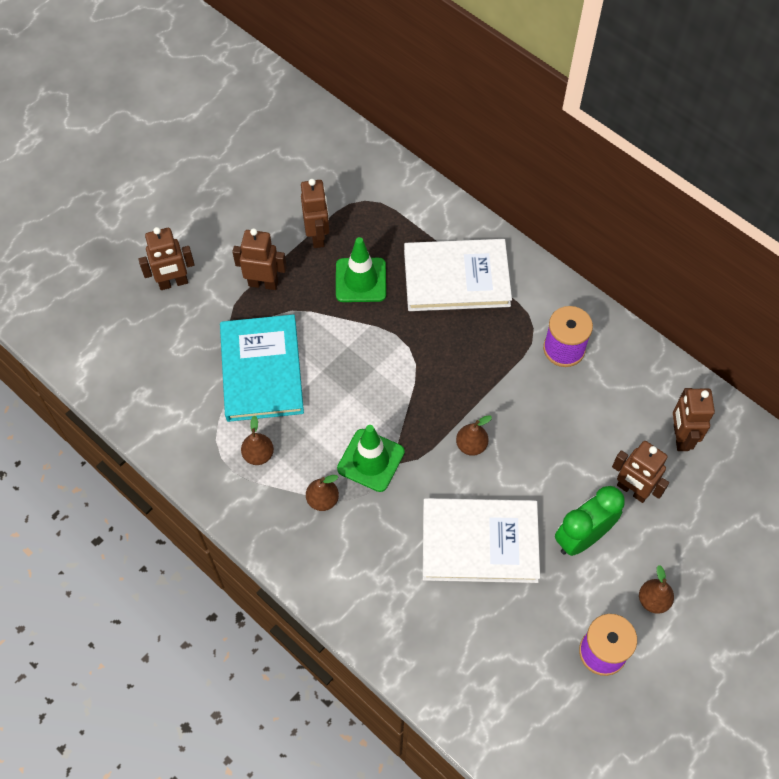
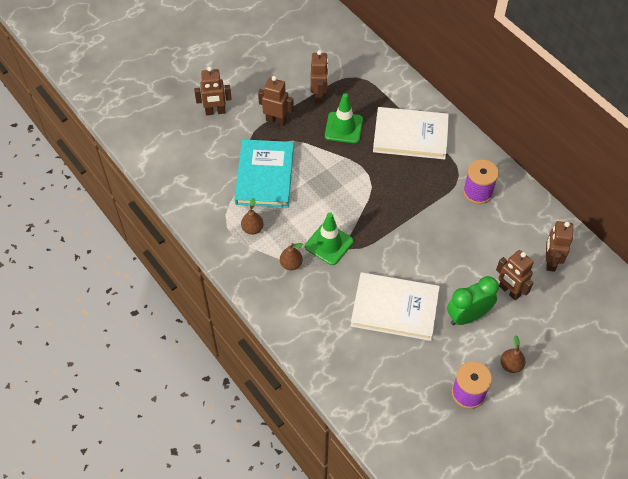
camera: 10 degrees right, 5 degrees down
brown pear [456,415,492,456] -> none

